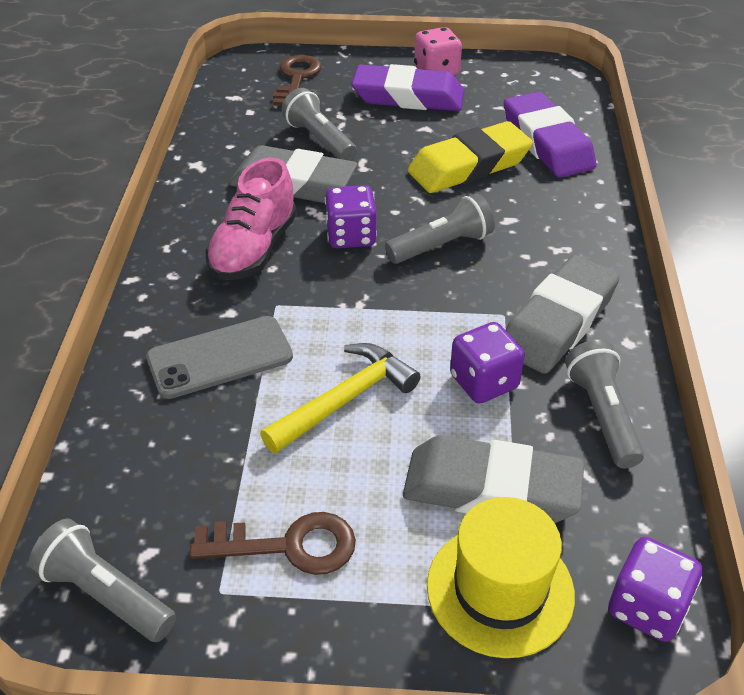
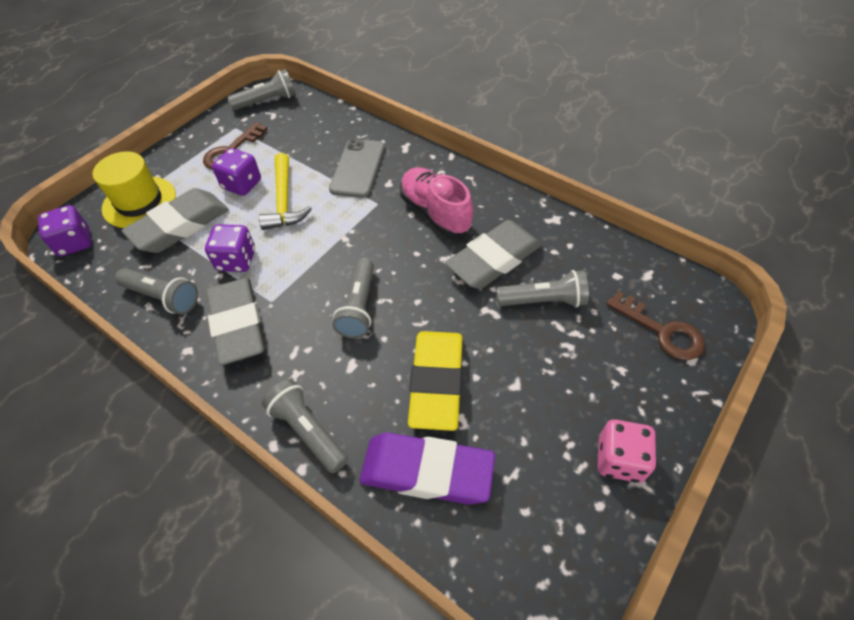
camera: 125 degrees right, 10 degrees up
purple dice [325,185,377,248] -> purple dice moved to [212,148,261,196]
purple eraser [351,64,464,111] -> none
none -> grey flashlight [262,379,348,473]

